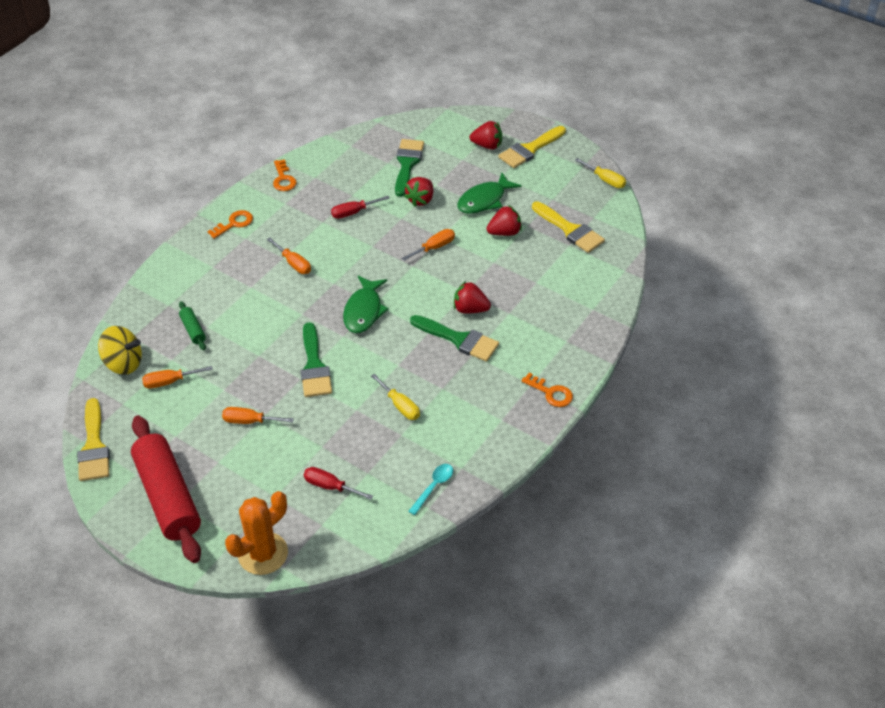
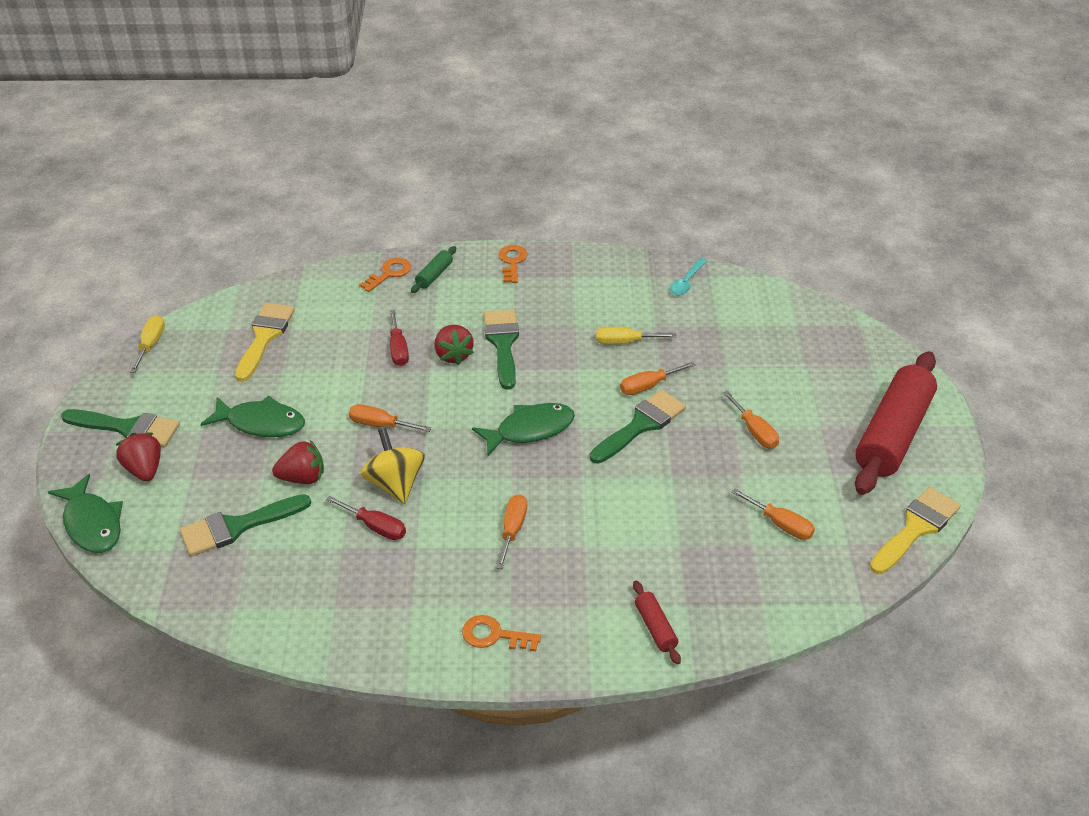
camera: 125 degrees left, 5 degrees down
yellow spinning top [98,326,142,375] -> yellow spinning top moved to [361,428,425,504]
green rolling pin [179,301,206,351] -> green rolling pin moved to [411,246,456,293]
orange cactus [225,491,288,575] -> none
orange key [273,159,297,191] -> orange key moved to [359,258,411,292]
red screwdriver [304,467,373,500] -> red screwdriver moved to [390,310,409,366]
yellow screwdriver [371,374,420,420] -> yellow screwdriver turned 105 degrees counterclockwise [596,327,677,344]
turquoise spoon [408,464,453,515] -> turquoise spoon turned 60 degrees counterclockwise [670,258,707,296]
red strawberry [487,205,522,236] -> none
yellow brush [498,126,566,168] -> green brush [61,409,180,447]
none -> green fish [48,474,123,553]
none -> orange screwdriver [620,362,696,395]
none -> red rolling pin [633,581,681,665]

